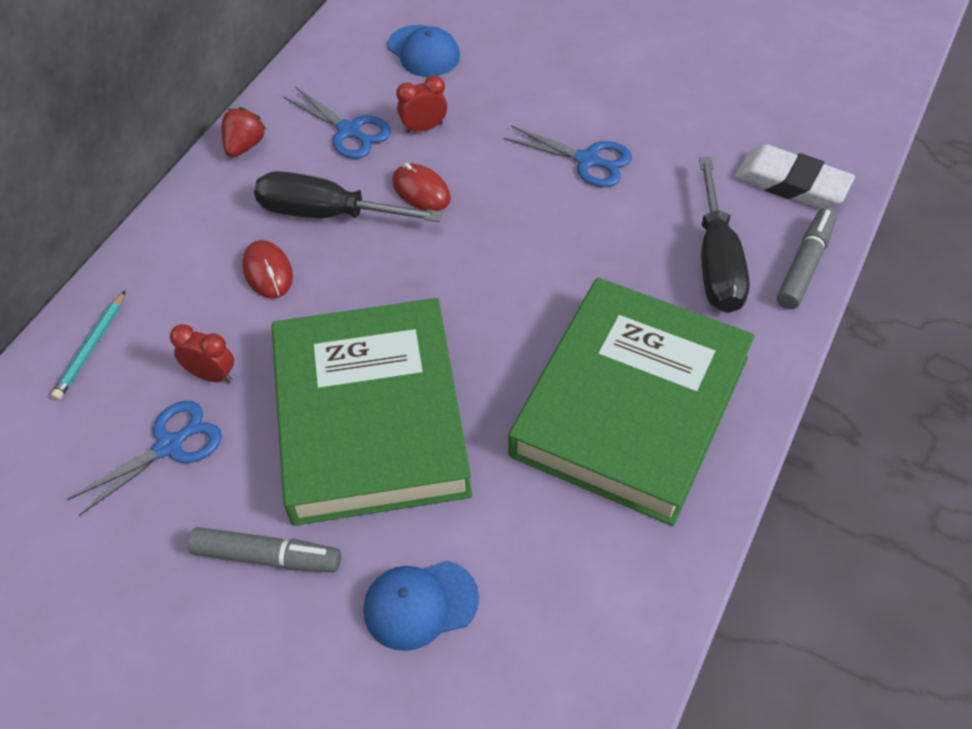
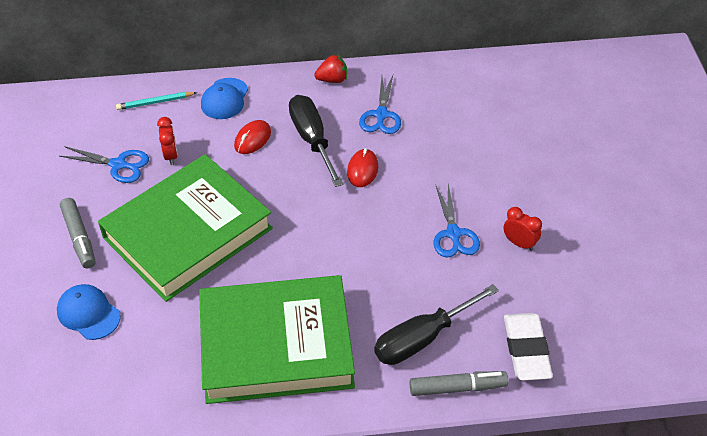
camera: 55 degrees right, 5 degrees down
blue cap [388,25,460,77] -> blue cap moved to [201,78,248,119]
red clock [396,75,447,134] -> red clock moved to [503,207,542,251]

